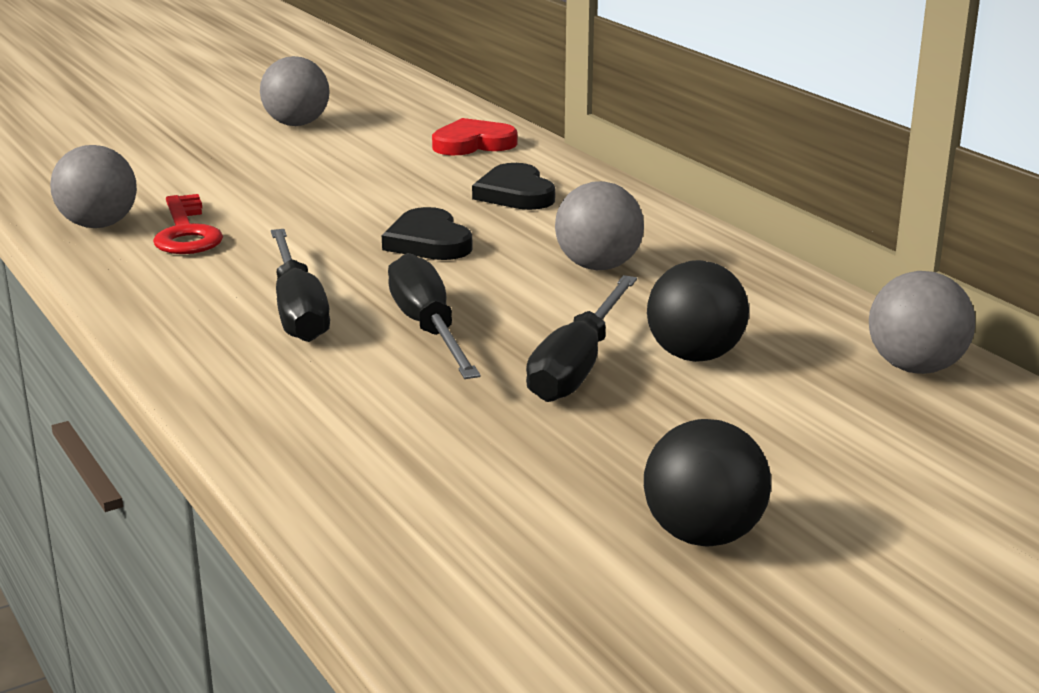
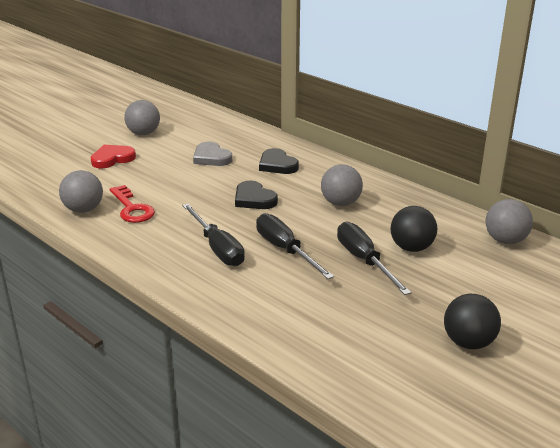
camera: 15 degrees left, 5 degrees up
red heart [432,118,517,155] -> red heart moved to [91,145,136,168]
black screwdriver [526,275,637,402] -> black screwdriver turned 150 degrees clockwise [337,222,412,295]
none -> grey heart [193,141,232,166]

